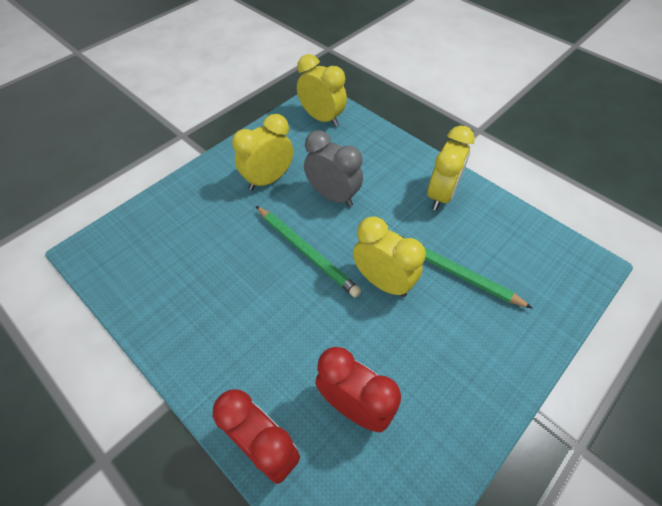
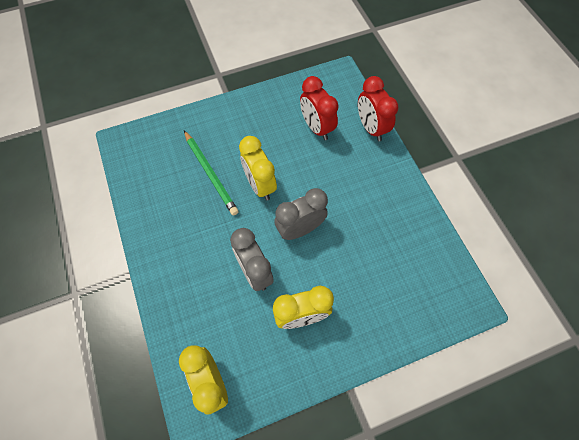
camera: 155 degrees left, 10 degrees up
green pencil [256,206,361,297] -> grey clock [274,188,328,240]
yellow clock [427,126,475,210] -> none

